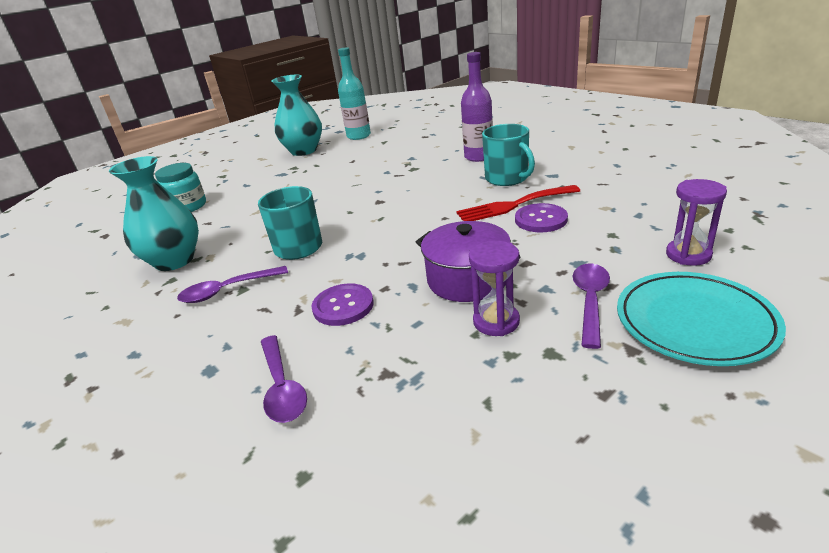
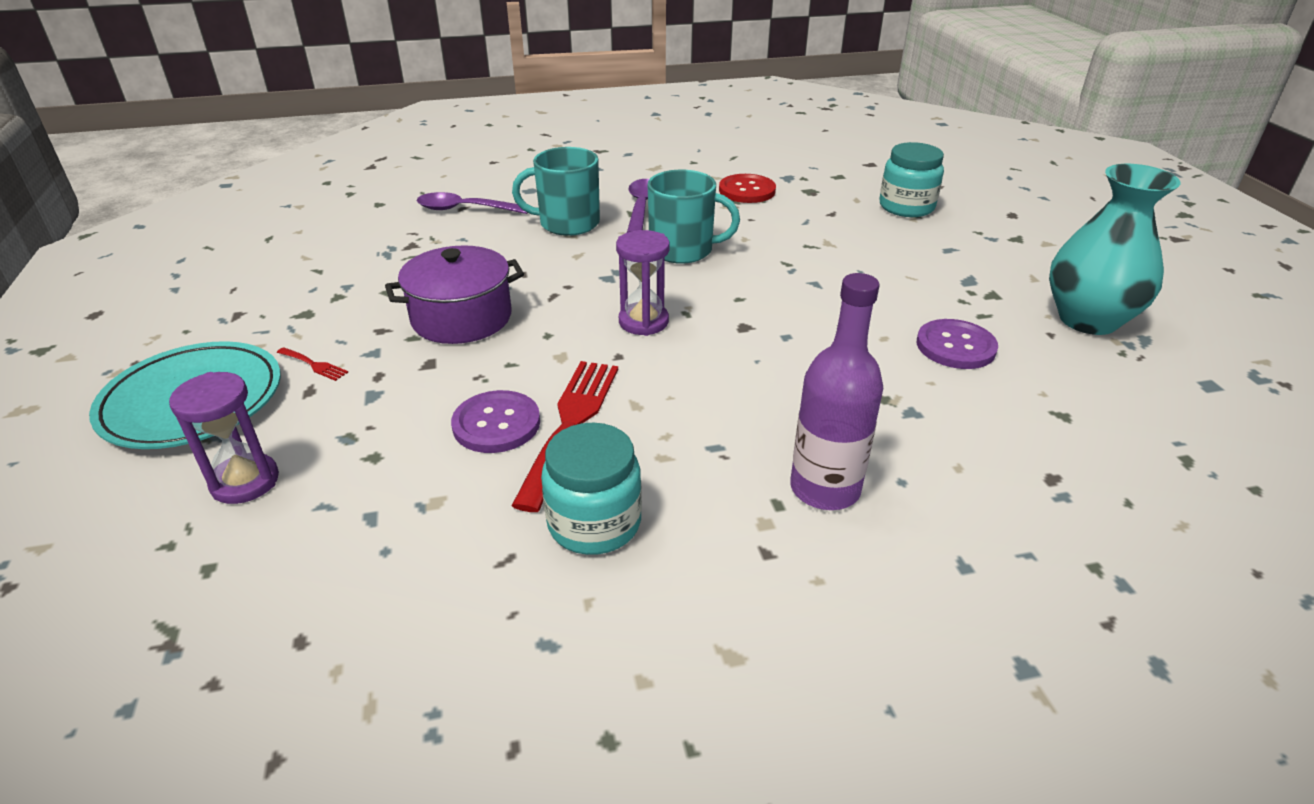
camera: 115 degrees right, 5 degrees up
turquoise vase [109,156,199,271] -> red button [719,174,776,203]
purple button [311,283,374,326] -> purple button moved to [917,319,998,369]
turquoise bottle [338,47,371,140] -> none
purple hourglass [469,241,520,336] -> purple hourglass moved to [616,230,670,336]
turquoise mug [482,124,535,186] -> turquoise mug moved to [512,147,600,236]
purple spoon [573,263,610,349] -> red fork [277,347,348,381]
none -> turquoise jar [541,423,642,555]

